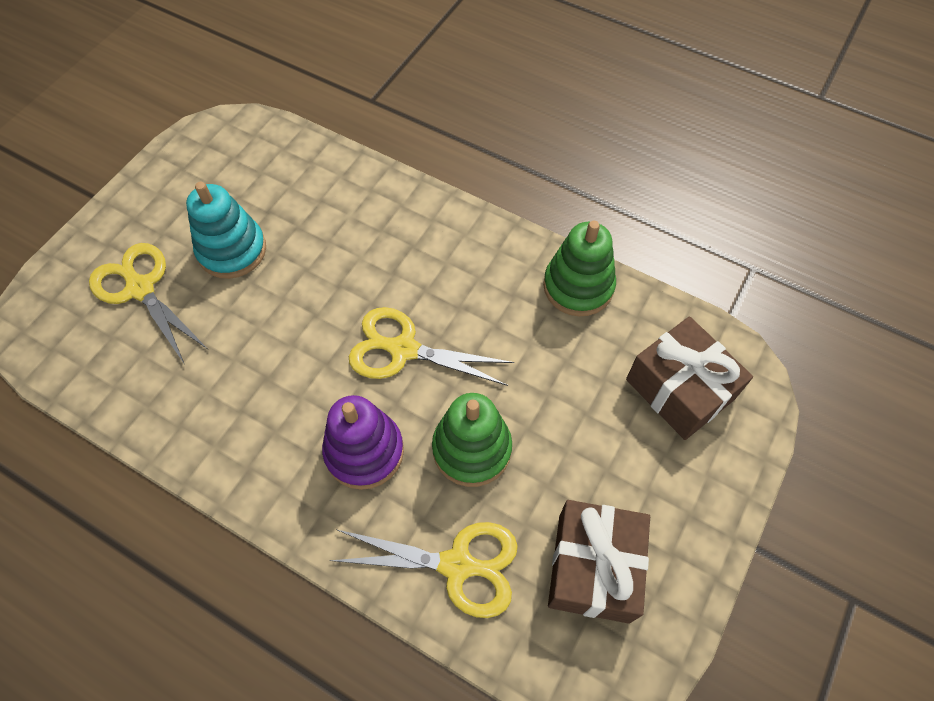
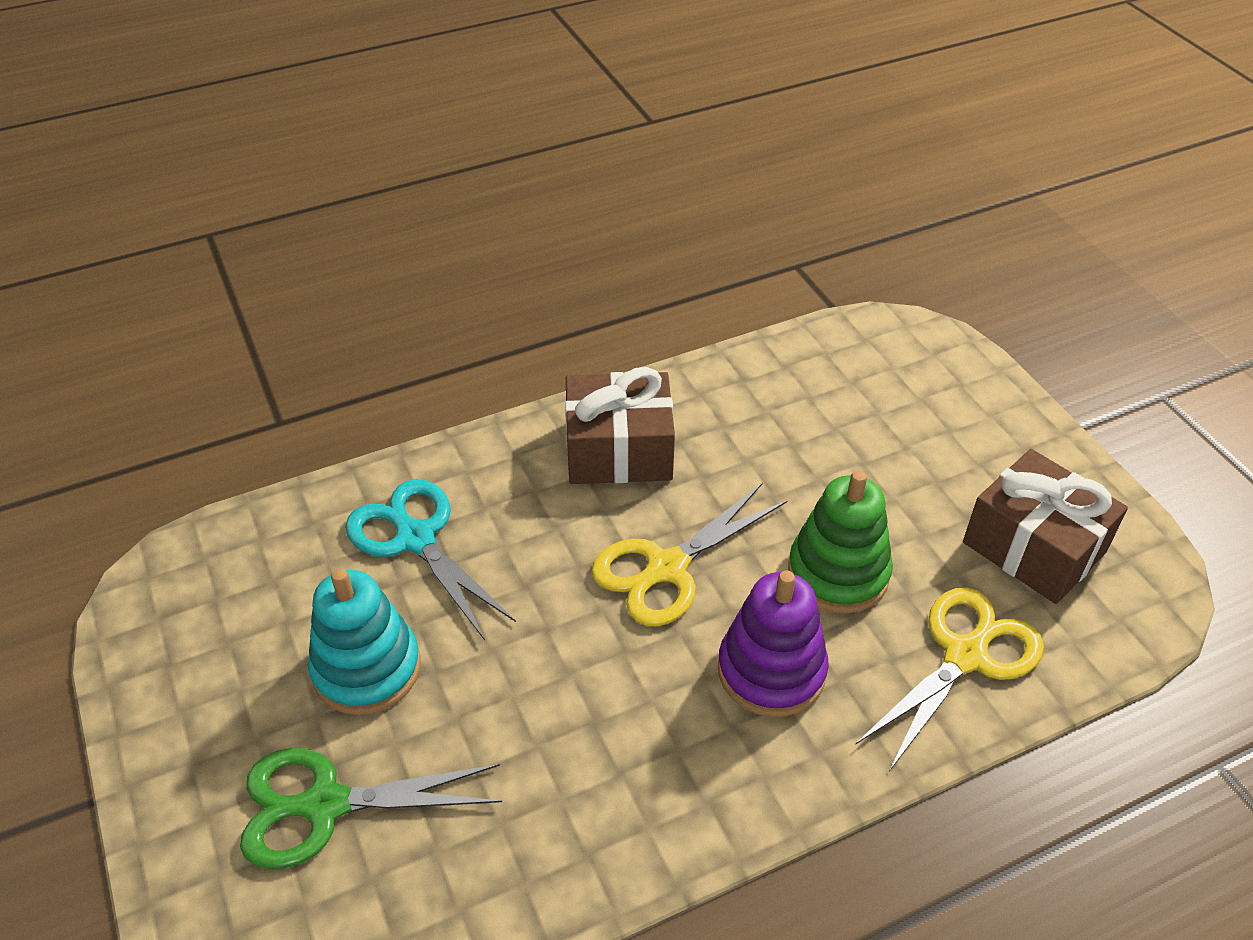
camera: 55 degrees left, 15 degrees down
yellow scissors [89,243,208,363] -> green scissors [240,748,502,869]
green stacking toy [543,221,616,316] -> none
brown gift [626,316,753,440] -> brown gift moved to [565,367,675,484]
none -> turquoise scissors [345,479,516,640]

